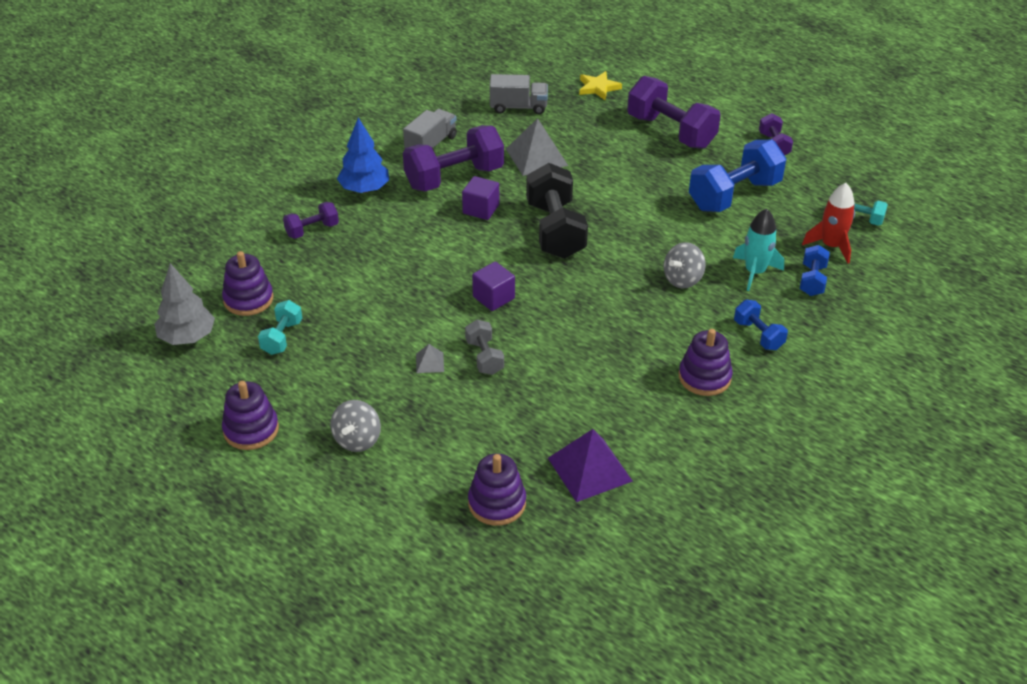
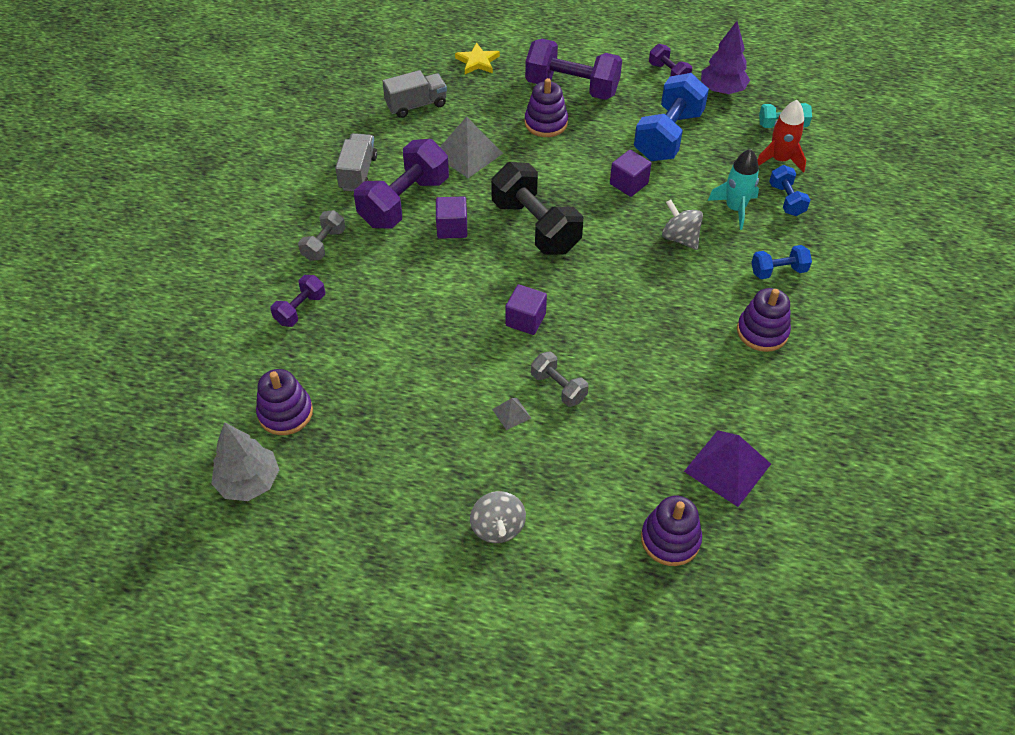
camera: 25 degrees left, 10 degrees up
purple stacking toy [222,381,279,450] -> purple stacking toy moved to [525,78,568,137]
turquoise dumbbell [258,300,302,355] -> none
blue tree [337,118,389,193] -> grey dumbbell [298,210,346,261]
grey spinning top [664,242,706,289] -> grey spinning top turned 120 degrees clockwise [662,200,703,250]
blue dumbbell [734,300,788,350] -> blue dumbbell turned 45 degrees counterclockwise [751,245,812,279]
none -> purple cube [610,150,652,197]
none -> purple tree [701,21,750,94]

